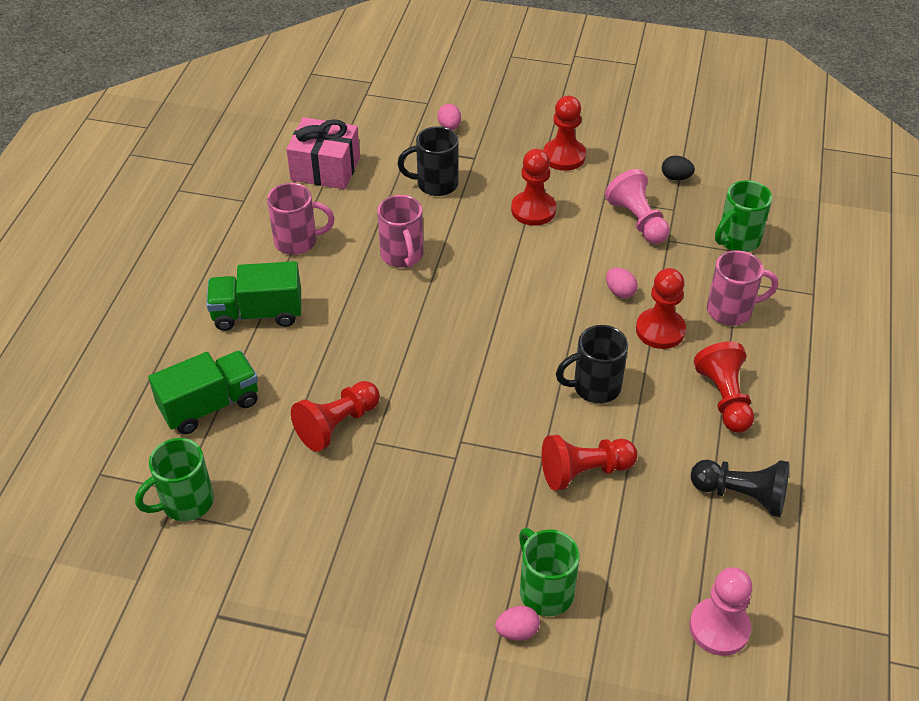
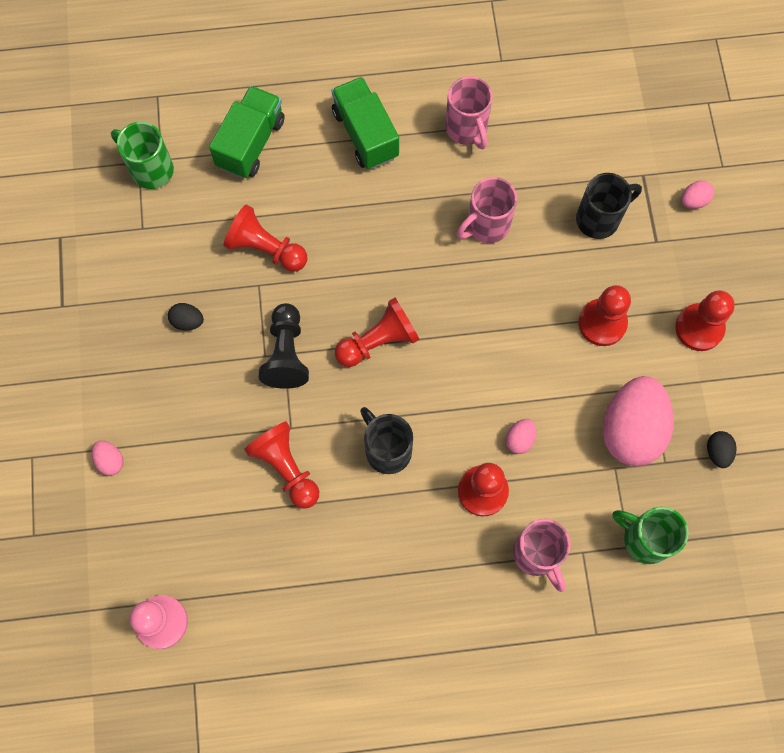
camera: 70 degrees right, 25 degrees up
green truck [148,351,258,434] -> green truck turned 105 degrees counterclockwise [209,86,285,178]
pink gift [286,117,360,189] -> none
black mug [397,126,458,196] -> black mug turned 90 degrees clockwise [576,173,642,239]
green mug [519,528,580,616] -> none
pink pawn [605,169,670,244] -> pink egg [603,376,674,466]
black pawn [691,460,789,517] -> black pawn moved to [259,303,309,389]
red pawn [694,342,754,433] -> red pawn moved to [335,297,420,367]
none -> black egg [168,303,204,330]

